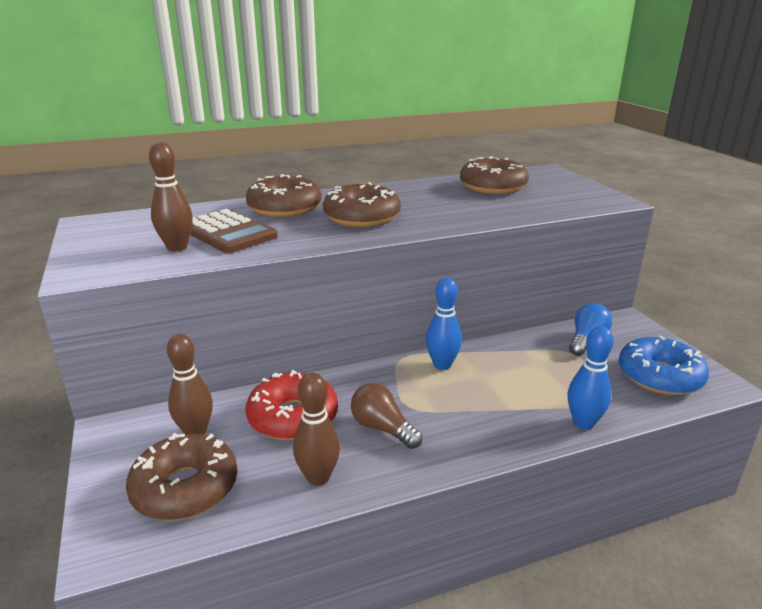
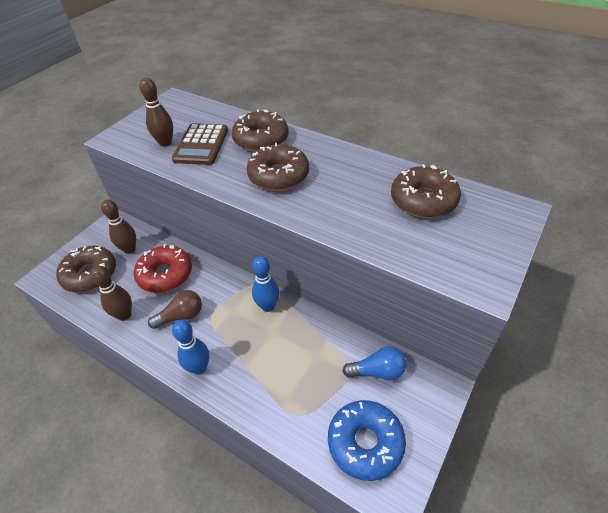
camera: 55 degrees right, 20 degrees up
brown light bulb [351,383,422,449] -> brown light bulb turned 60 degrees clockwise [148,290,202,329]
blue bowling pin [567,326,614,430] -> blue bowling pin moved to [172,320,209,375]

